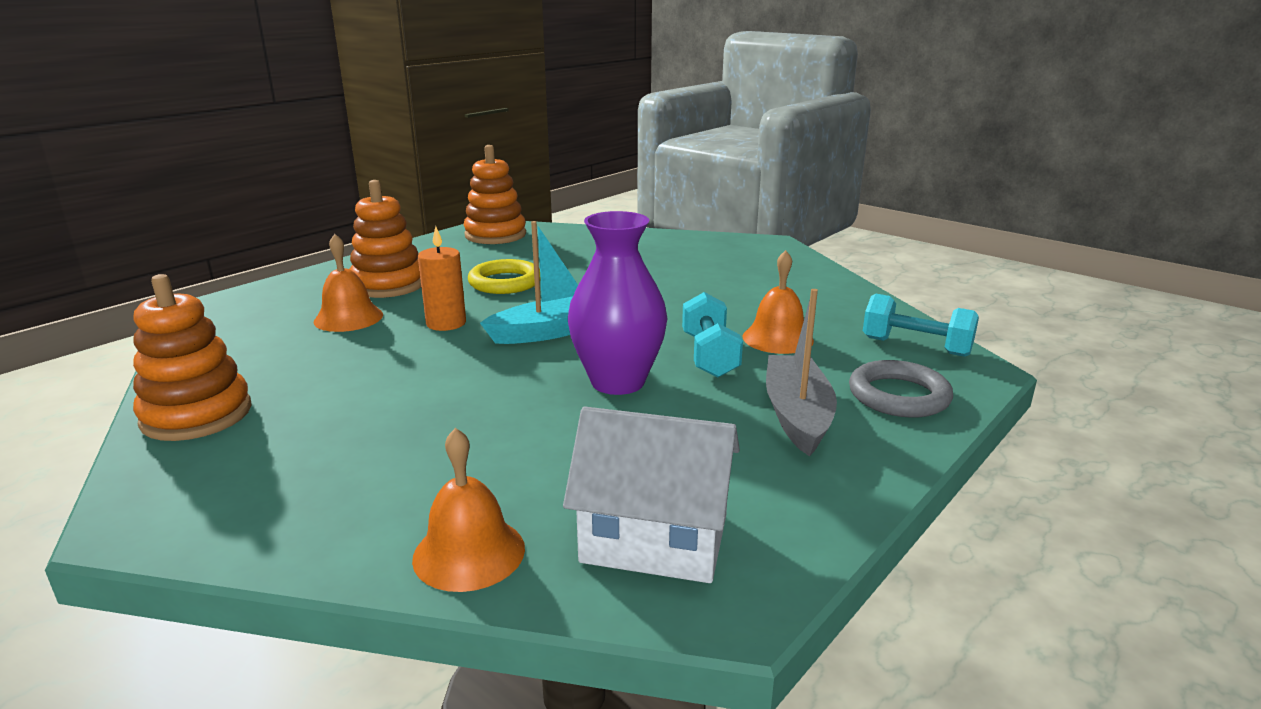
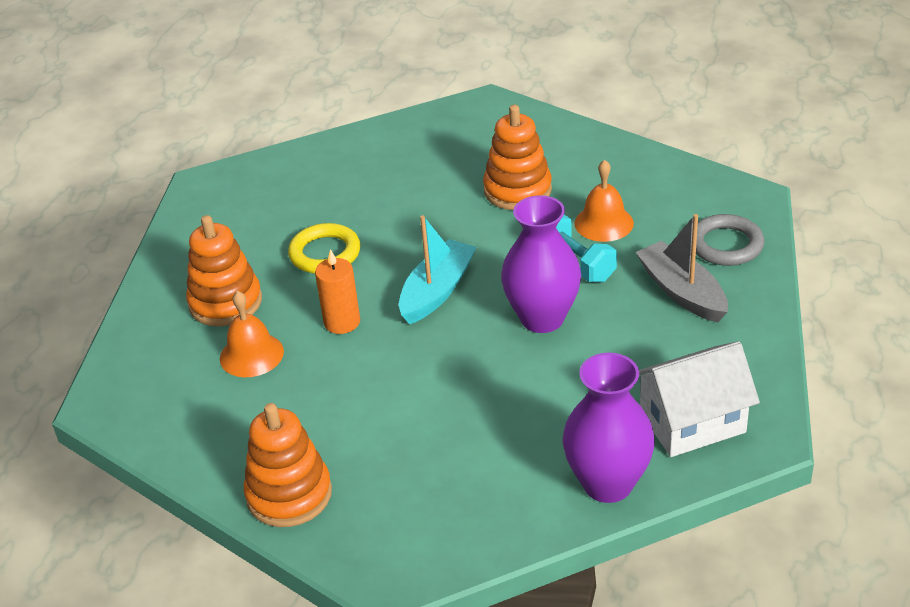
camera: 30 degrees left, 15 degrees up
orange bell [412,428,525,592] -> purple vase [562,353,655,503]
orange stacking toy [464,145,526,244] -> orange stacking toy moved to [483,105,552,210]
turquoise dumbbell [863,294,979,357] -> none

